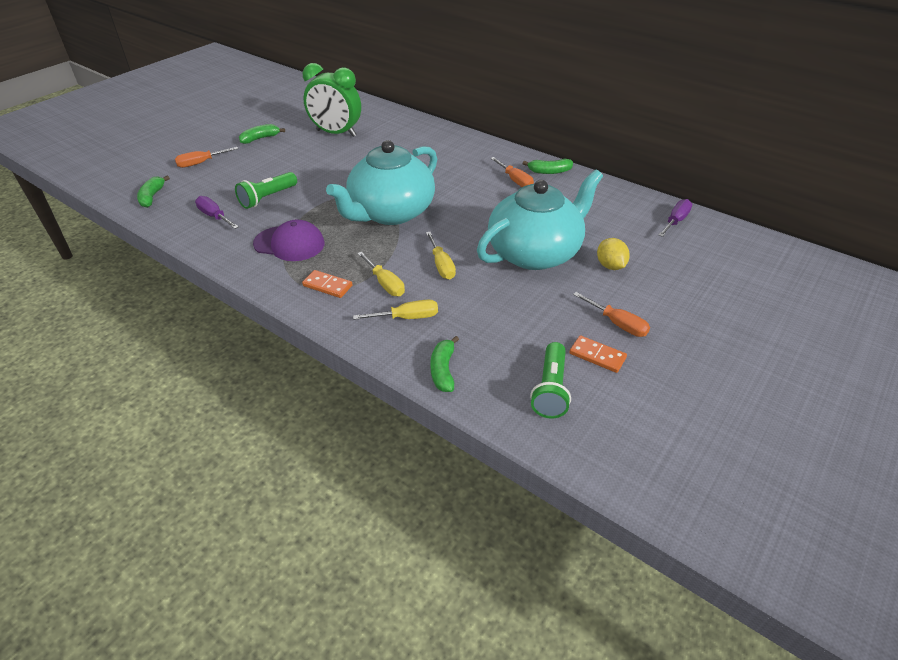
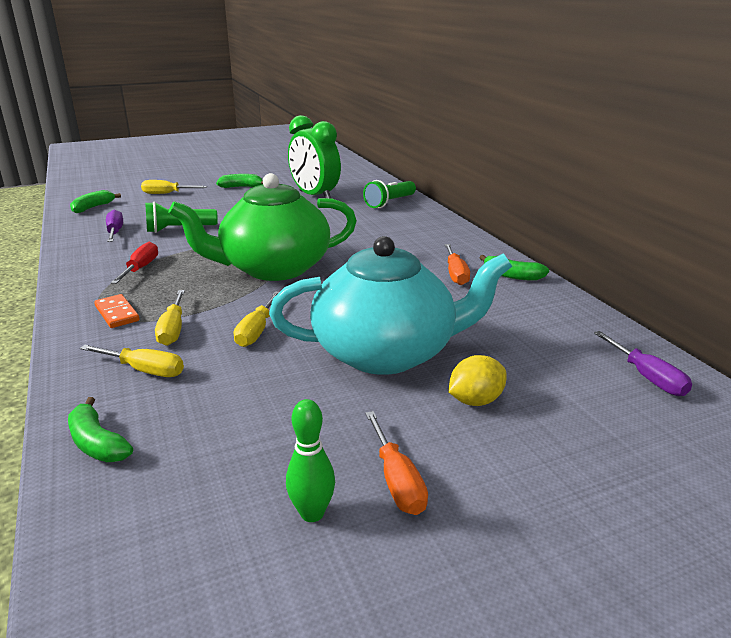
camera: 30 degrees right, 15 degrees down
orange screwdriver [175,147,238,168] -> yellow screwdriver [141,180,207,194]
purple cap [253,220,324,261] -> red screwdriver [111,242,158,284]
turquoise teapot [326,140,437,225] -> green teapot [169,173,357,281]
green banana [430,336,459,392] -> green banana turned 75 degrees counterclockwise [68,397,133,462]
green flashlight [530,342,571,419] -> green flashlight moved to [363,180,416,208]
orange domino [569,335,627,373] -> green bowling pin [286,399,335,522]
yellow lemon [597,238,630,270] -> yellow lemon turned 45 degrees clockwise [448,355,507,406]
purple screwdriver [659,199,692,237] -> purple screwdriver turned 90 degrees clockwise [594,331,692,396]

